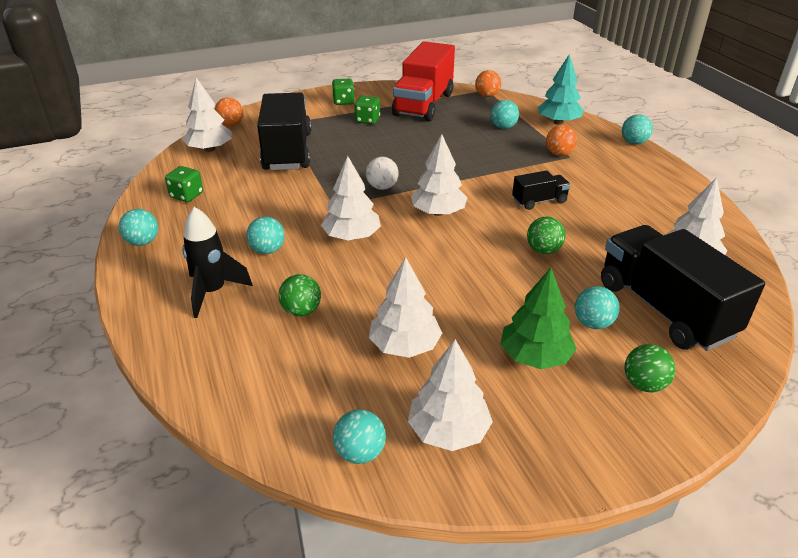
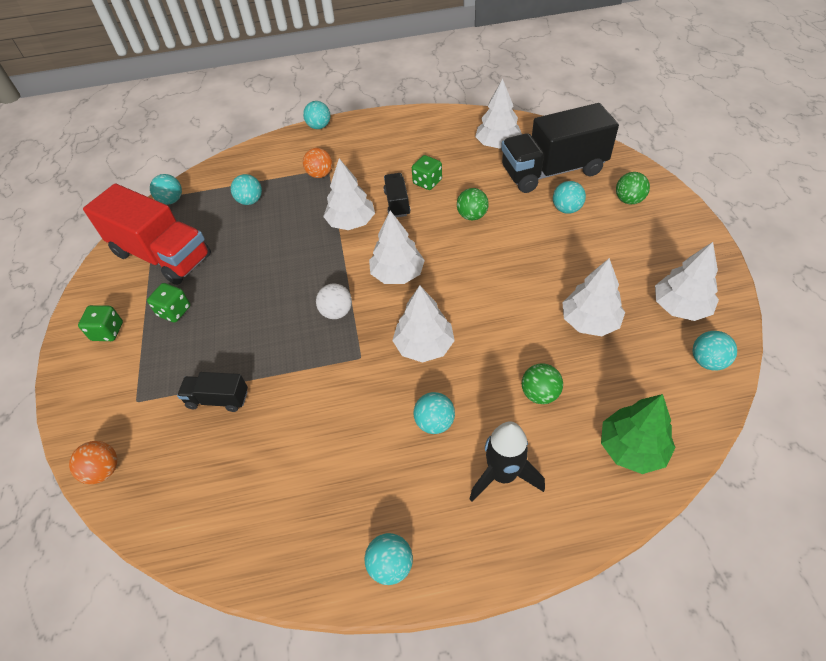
camera: 75 degrees left, 15 degrees up
green dice [165,166,203,202] -> green dice moved to [412,155,442,190]
white tree [182,78,232,152] -> white tree moved to [323,158,375,230]
black truck [257,93,311,170] -> black truck [177,372,248,412], size x0.47
orange ball [475,70,501,97] -> turquoise ball [150,174,182,205]
green tree [500,268,577,369] -> green tree moved to [601,394,676,474]
turquoise tree [537,54,583,125] -> none

